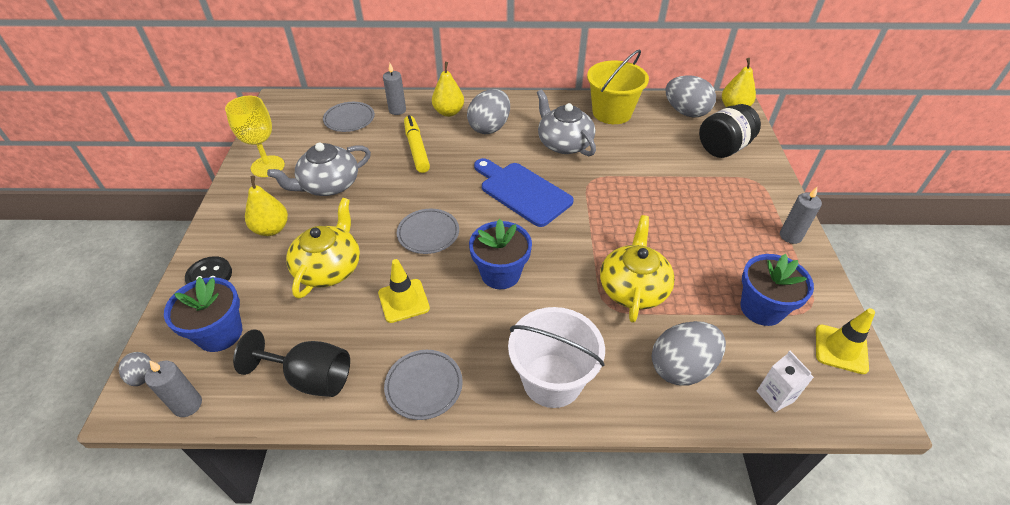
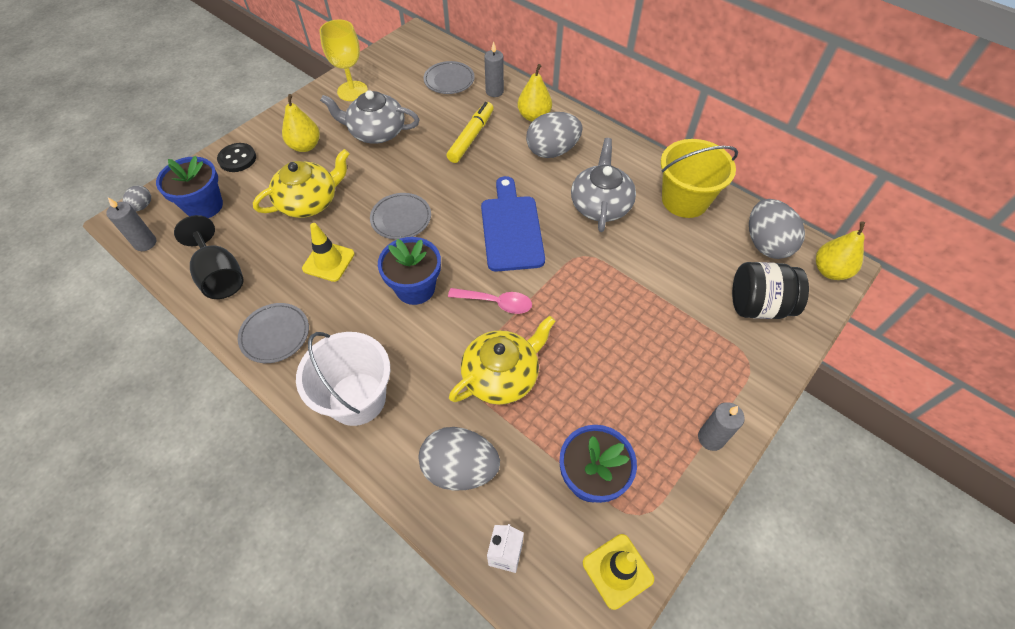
camera: 40 degrees right, 10 degrees up
none -> pink spoon [448,288,532,314]

